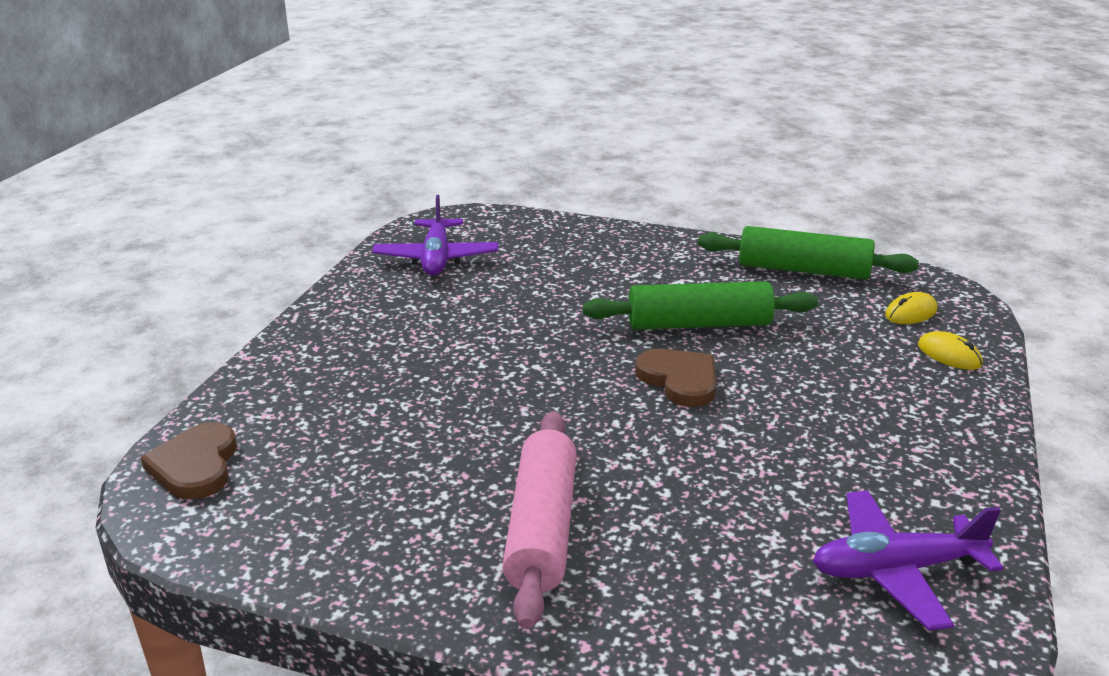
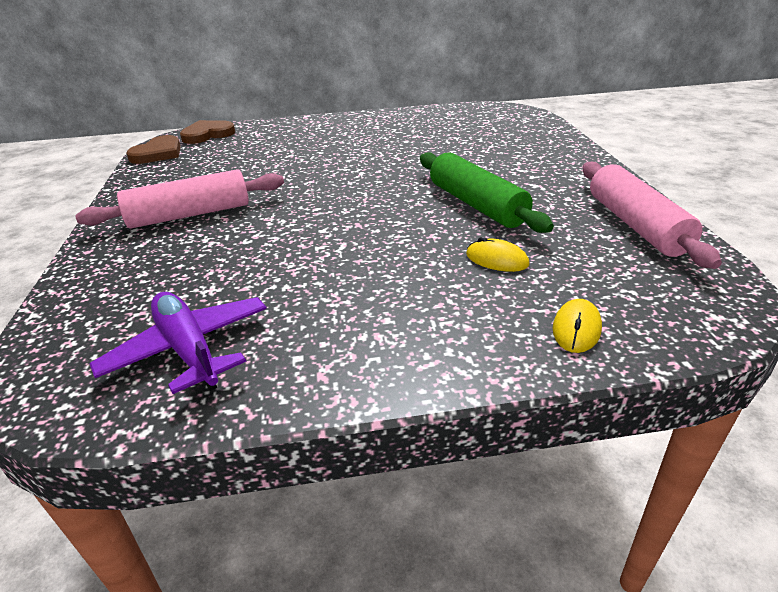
camera: 65 degrees right, 5 degrees up
purple plane [372,195,498,276] -> none
brown heart [635,349,717,407] -> brown heart moved to [126,135,181,164]
green rolling pin [698,226,919,280] -> pink rolling pin [583,162,722,269]
yellow mouse [885,292,937,324] -> yellow mouse moved to [466,237,530,272]

